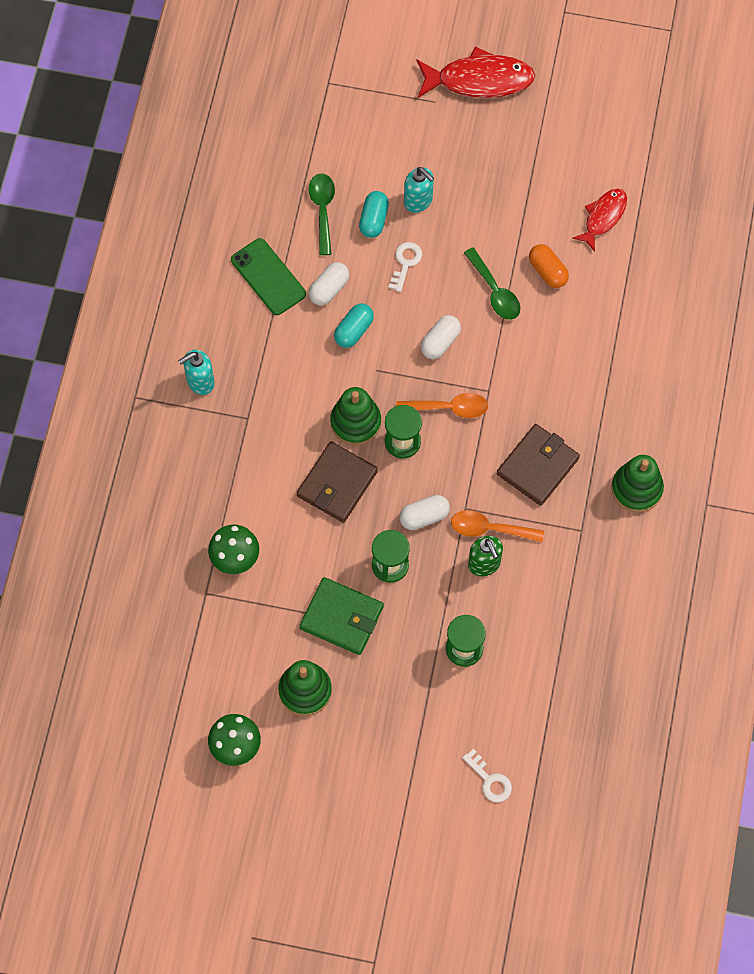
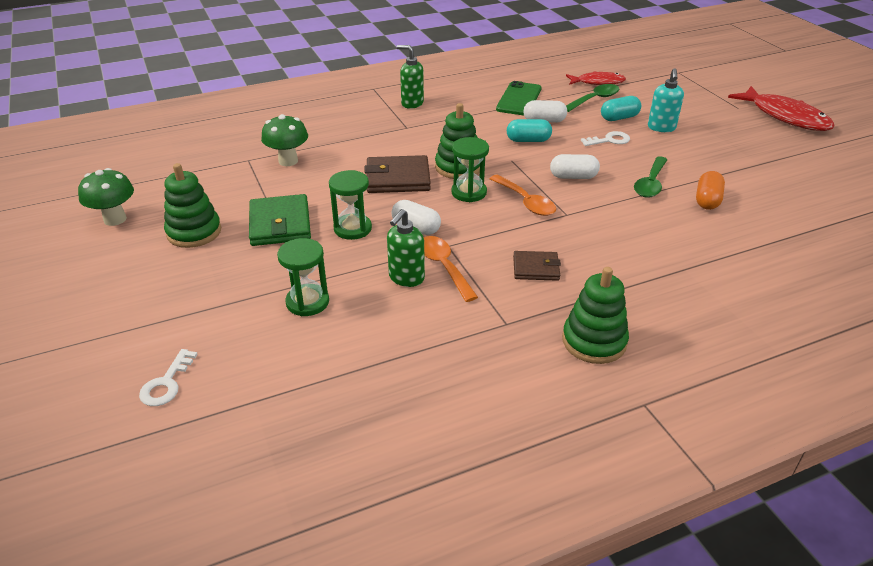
camera: 55 degrees right, 30 degrees down
turquoise soap dispenser [178,350,215,395] -> green soap dispenser [397,45,424,109]
brown wallet [497,424,580,506] -> brown wallet [513,251,561,281], size x0.60
red fish [572,189,627,252] -> red fish moved to [566,71,626,85]

